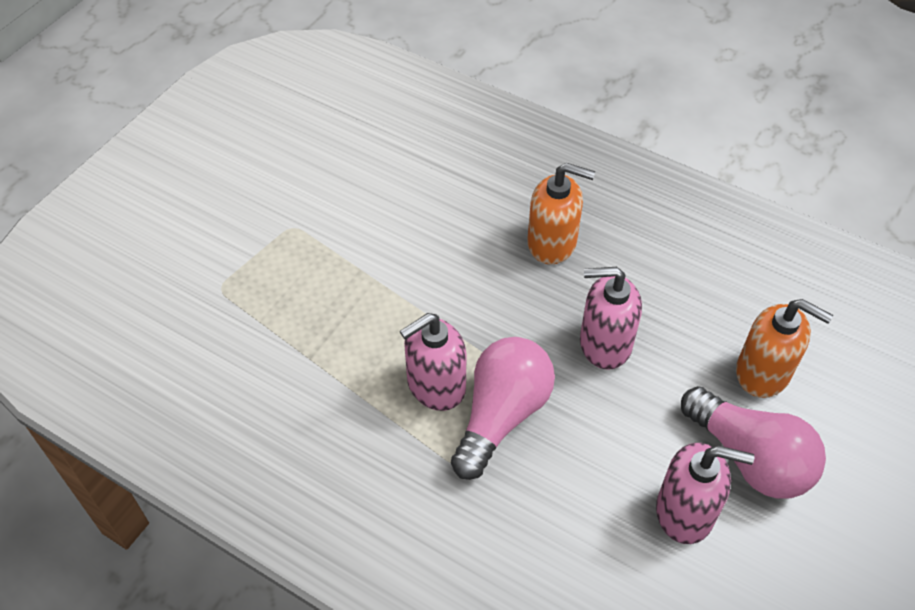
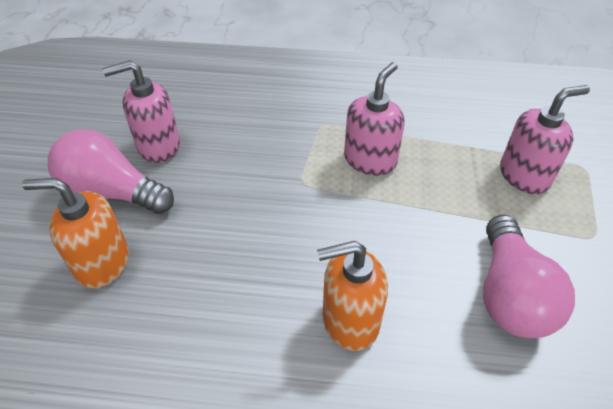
camera: 155 degrees right, 5 degrees down
pink light bulb [451,337,555,480] -> pink light bulb moved to [483,215,575,338]
pink soap dispenser [580,267,642,370] -> pink soap dispenser moved to [500,85,590,194]

